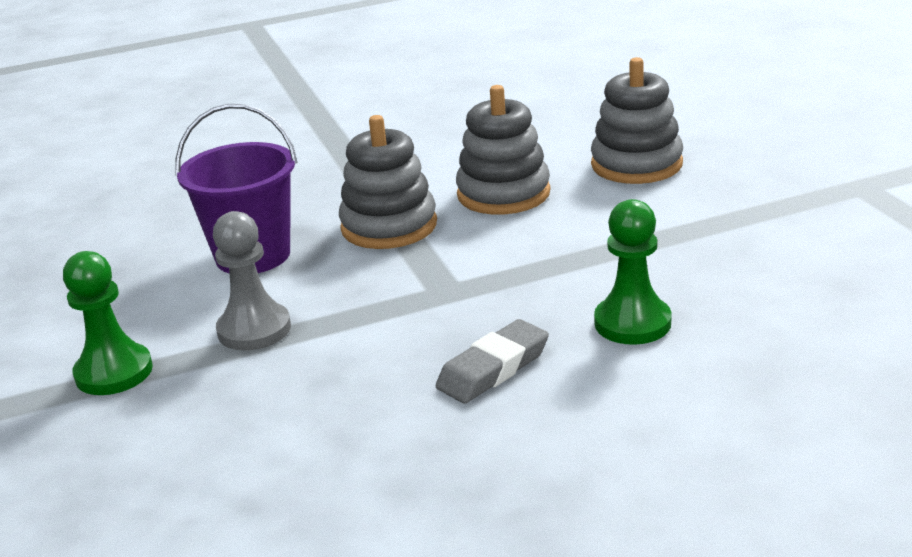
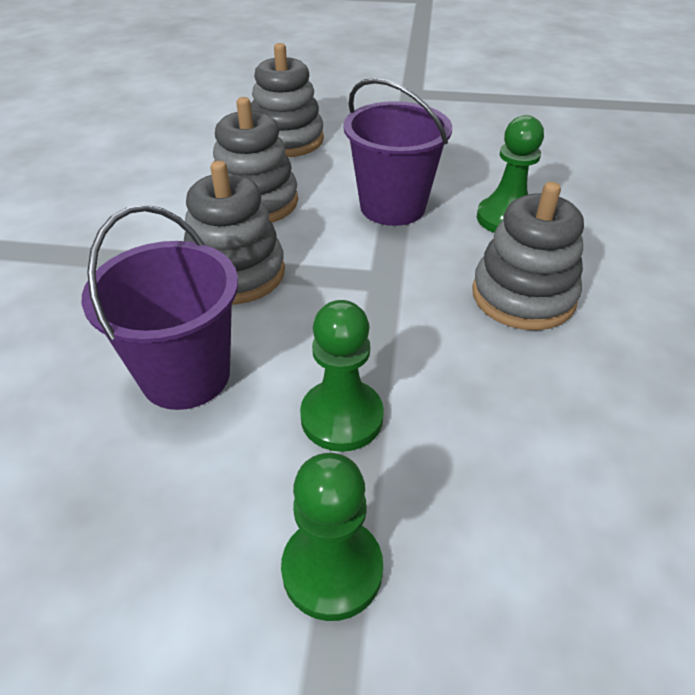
camera: 65 degrees left, 15 degrees up
grey pawn [213,211,291,351] -> green pawn [300,300,384,452]
grey eraser [436,319,549,403] -> grey stacking toy [472,182,584,330]
none -> purple bucket [343,78,452,226]

